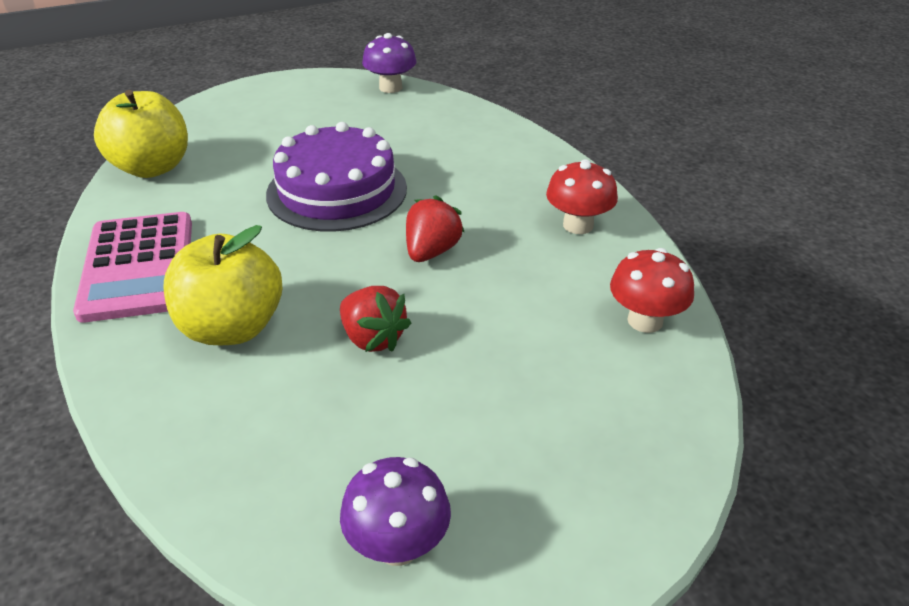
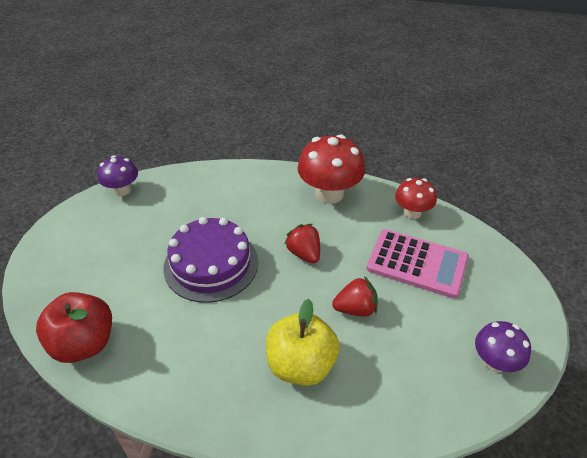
camera: 55 degrees left, 5 degrees up
pink calculator [73,212,192,323] -> pink calculator moved to [367,229,469,298]
yellow apple [94,90,188,178] -> red apple [36,292,112,363]
red mushroom [546,159,618,234] -> red mushroom [298,134,365,204], size x1.68

